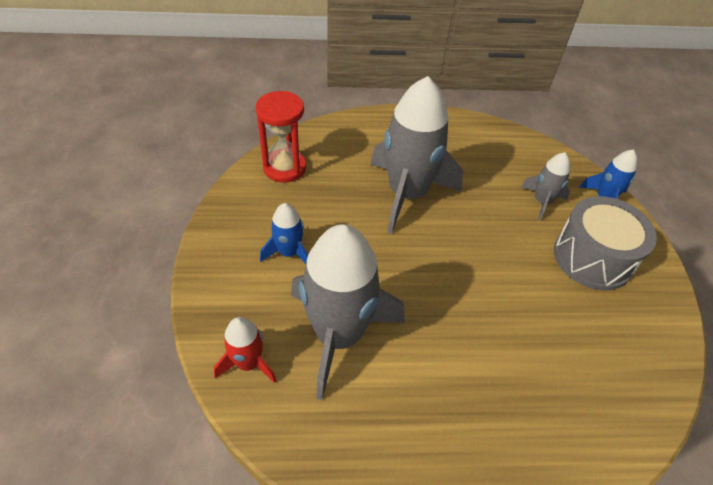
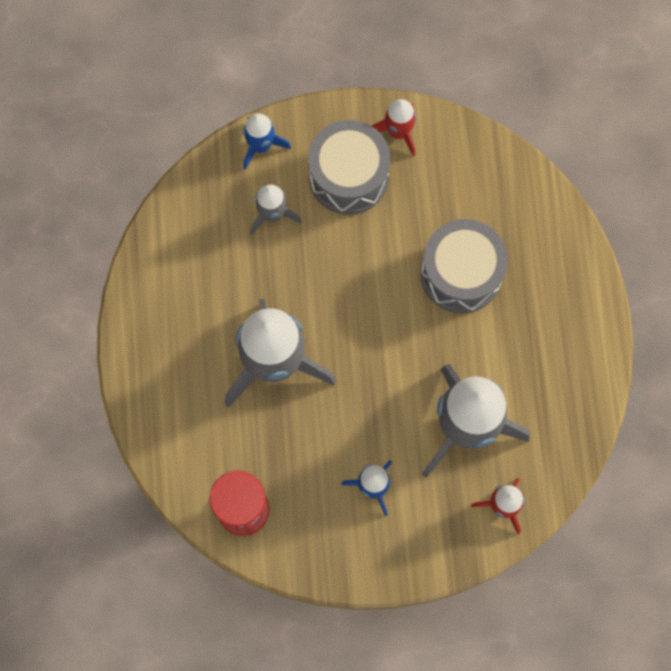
camera: 90 degrees left, 25 degrees up
none -> red rocket [372,99,416,156]
none -> grey drum [421,219,508,313]

